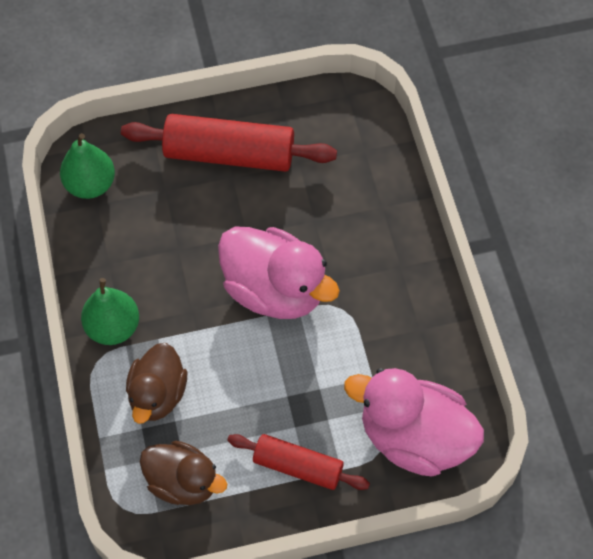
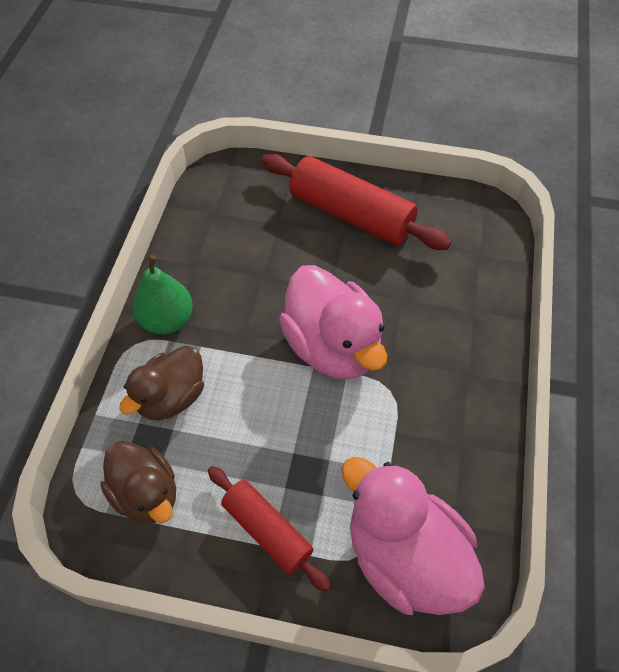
camera: 25 degrees right, 5 degrees down
green pear [60,133,115,199] -> none

